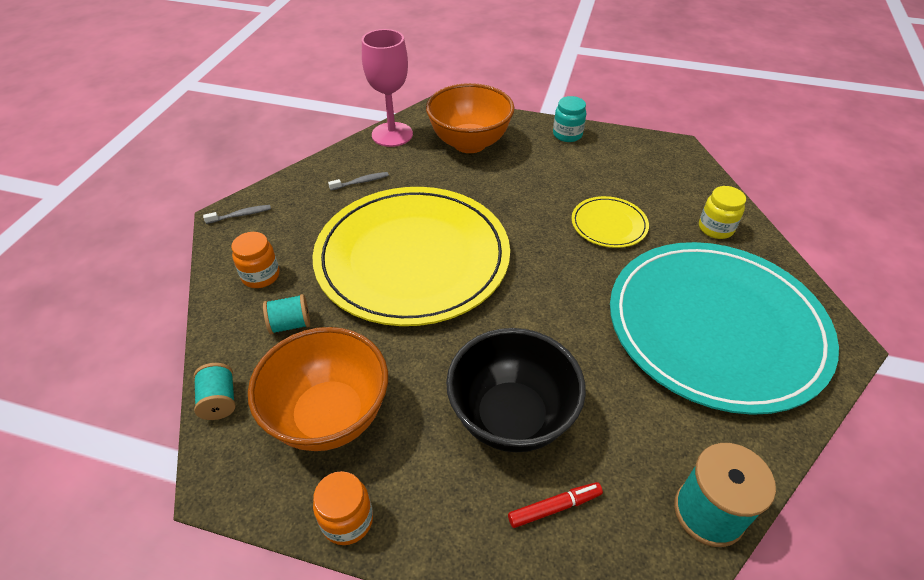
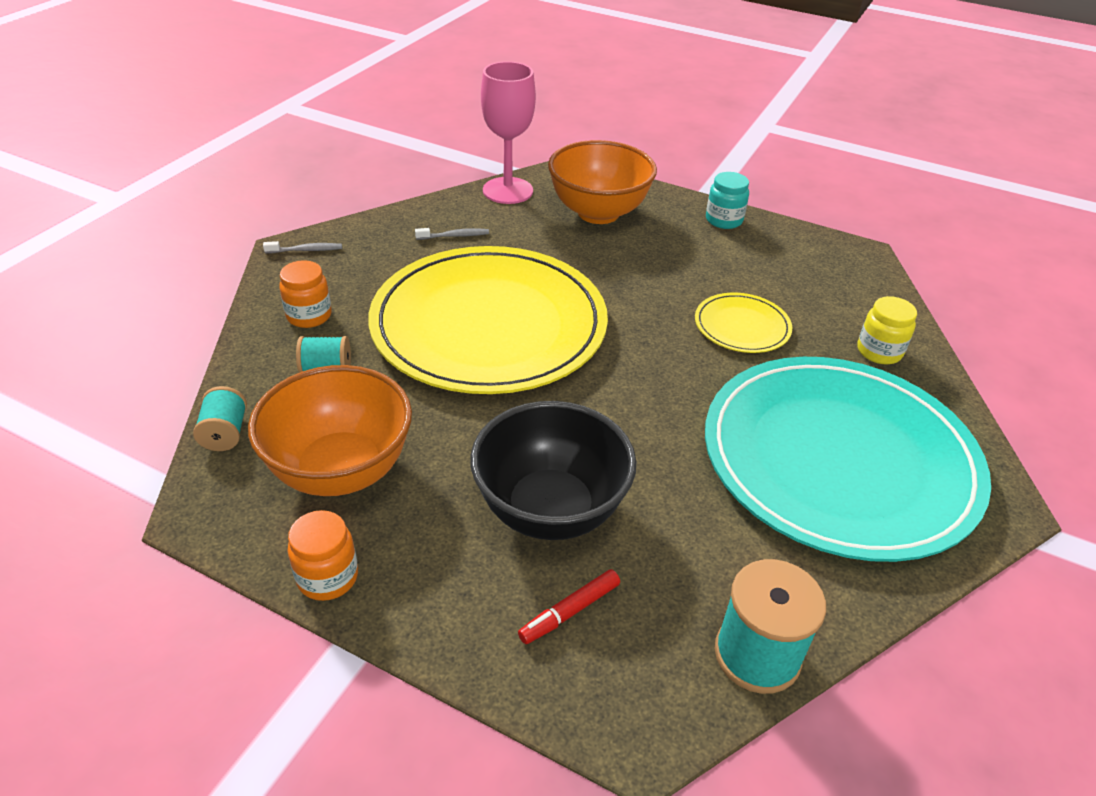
camera: 10 degrees right, 5 degrees down
red marker [508,482,603,528] -> red marker turned 150 degrees clockwise [518,569,620,644]

